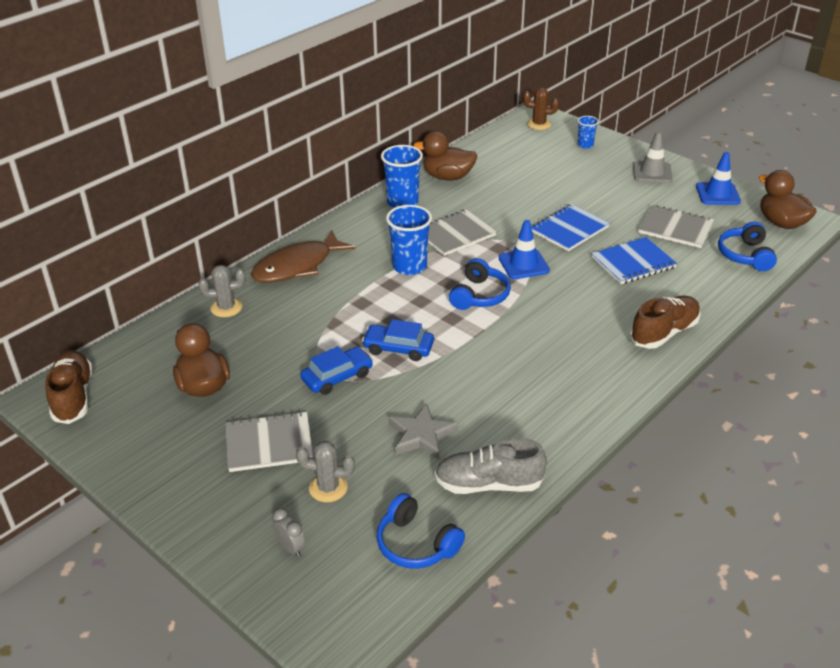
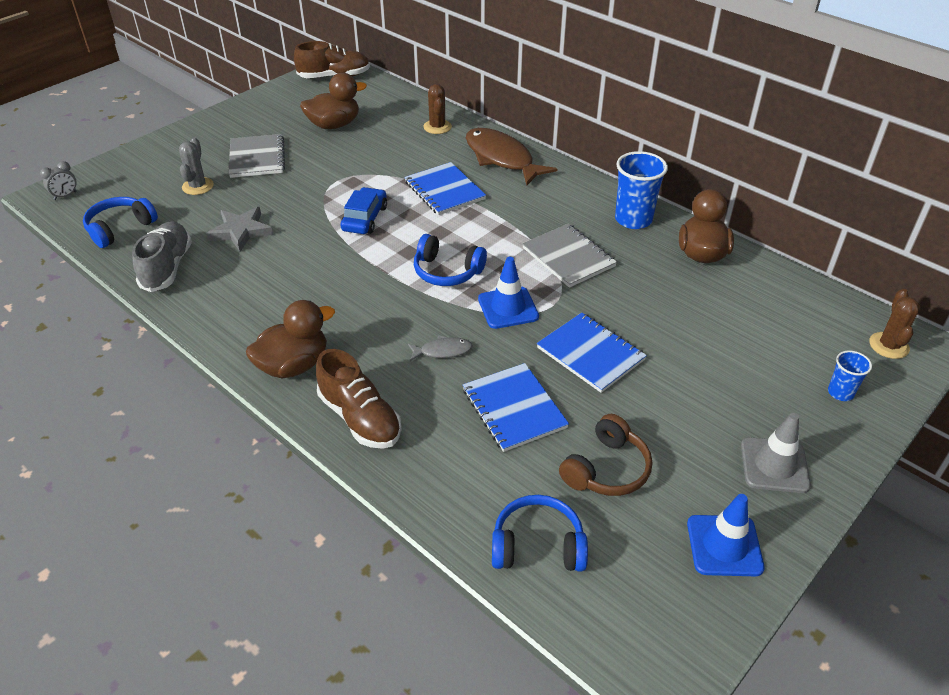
camera: 90 degrees right, 5 degrees up
grey cactus [199,265,246,317] -> brown cactus [424,84,452,134]
grey clock [273,508,305,557] -> grey clock moved to [40,161,77,200]
blue car [300,346,373,395] -> none
blue cup [386,205,432,275] -> none
grey notebook [638,205,714,248] -> brown headphones [559,414,652,496]
brown duck [759,170,817,229] -> brown duck moved to [246,300,335,378]
none -> blue notebook [404,162,486,215]
none -> grey fish [408,336,473,361]

